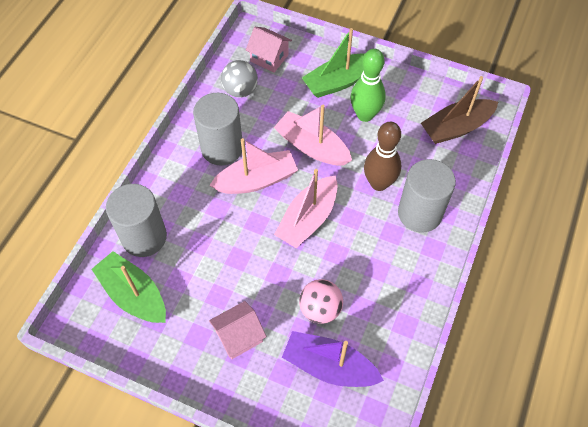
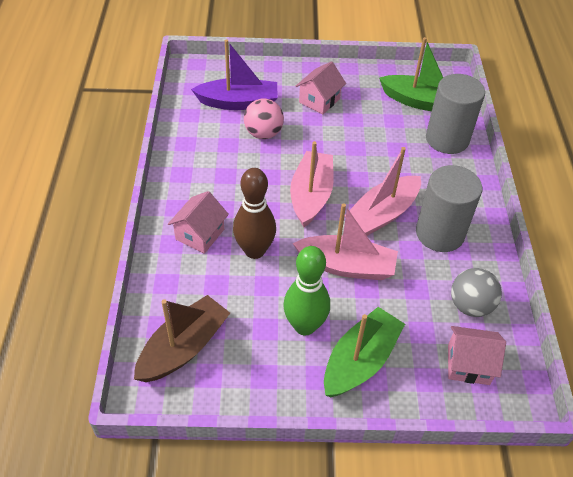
camera: 155 degrees right, 10 degrees down
grey cylinder [398,159,456,233] -> pink house [168,191,229,254]

